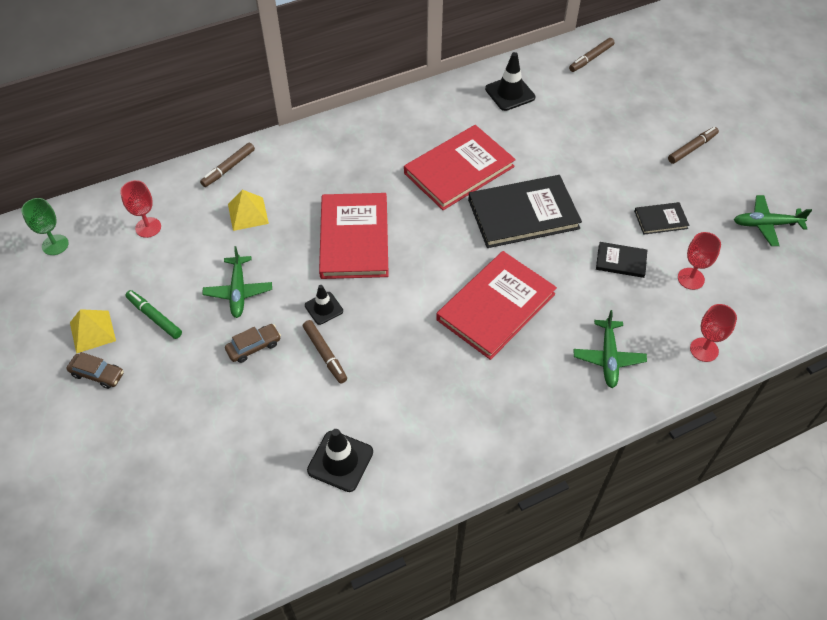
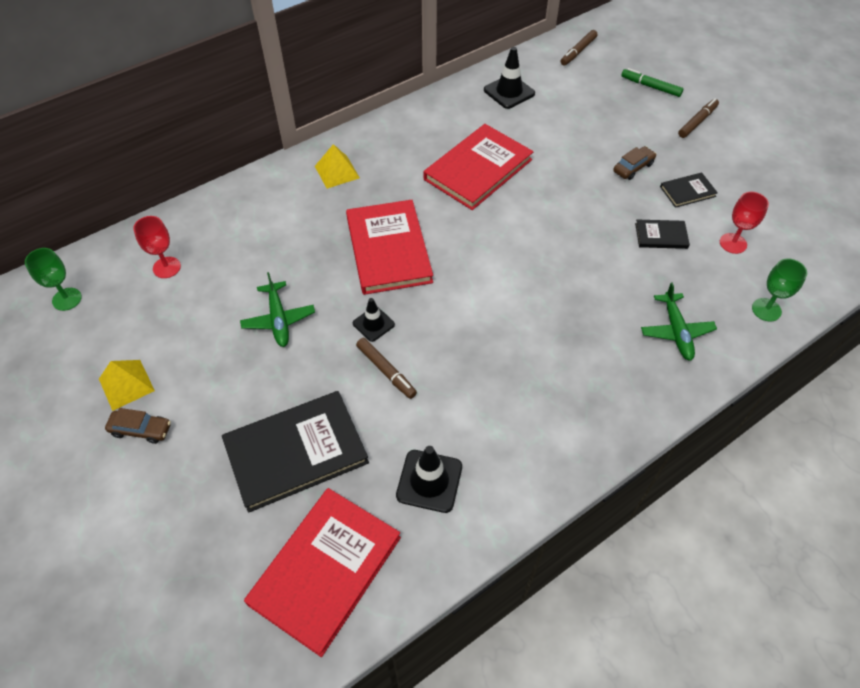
camera: 10 degrees left, 0 degrees up
green marker [125,290,182,339] -> green marker moved to [621,68,683,97]
brown marker [200,142,255,187] -> none
brown car [225,324,281,363] -> brown car moved to [613,146,657,180]
yellow pyramid [228,190,269,231] -> yellow pyramid moved to [315,144,360,189]
red book [436,251,557,360] -> red book moved to [244,488,401,657]
black book [468,175,582,248] -> black book moved to [222,391,369,513]
red goblet [690,304,737,362] -> green goblet [752,258,807,322]
green plane [734,195,812,246] -> none

